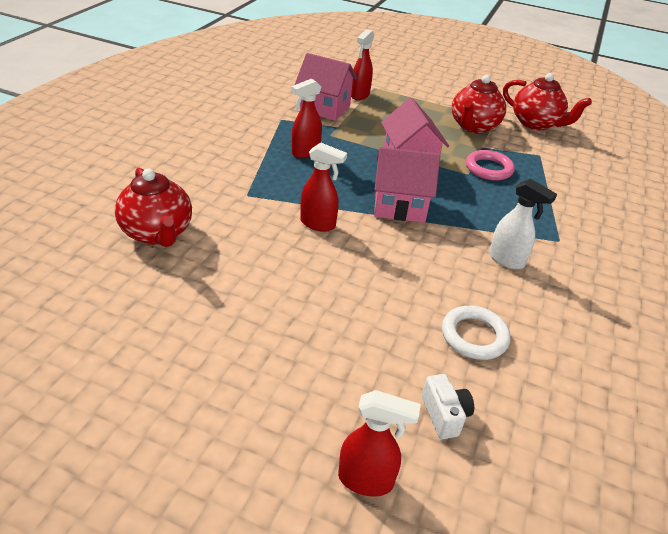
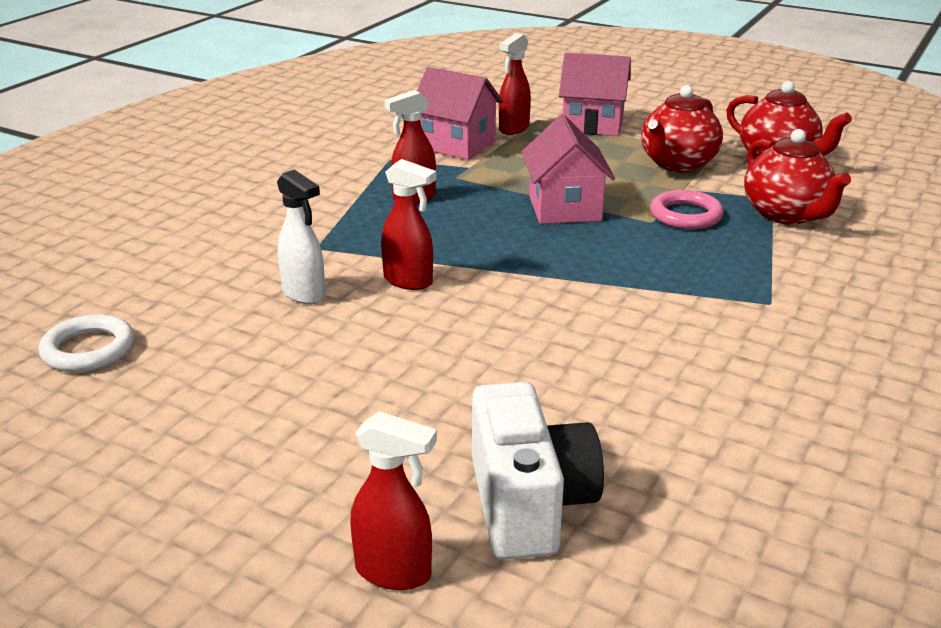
camera: 10 degrees right, 10 degrees down
red teapot [115,167,192,247] -> red teapot moved to [744,129,851,225]
pink house [374,147,440,223] -> pink house moved to [559,53,631,136]
white camera [422,374,474,439] -> white camera [472,382,604,560], size x2.01
white ring [442,306,511,360] -> white ring moved to [39,314,135,372]
white spray bottle [489,179,557,269] -> white spray bottle moved to [277,169,325,304]

